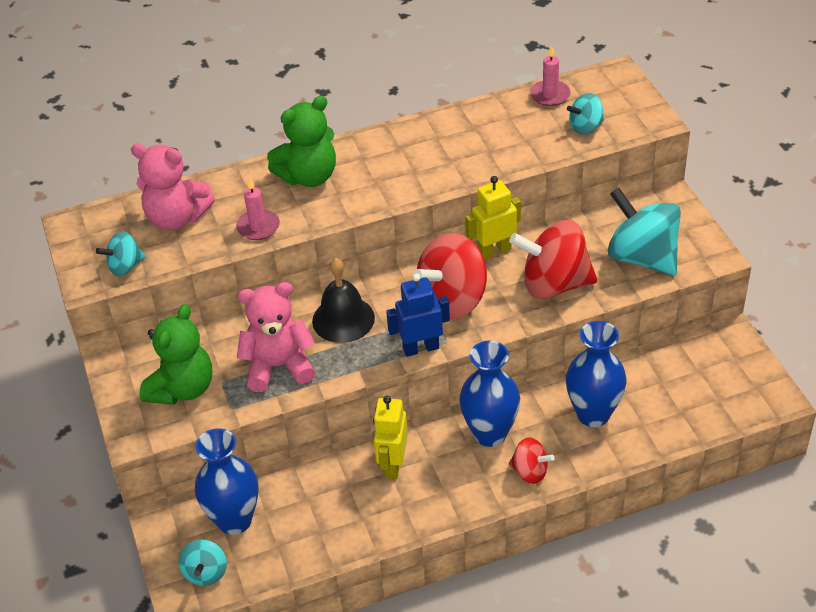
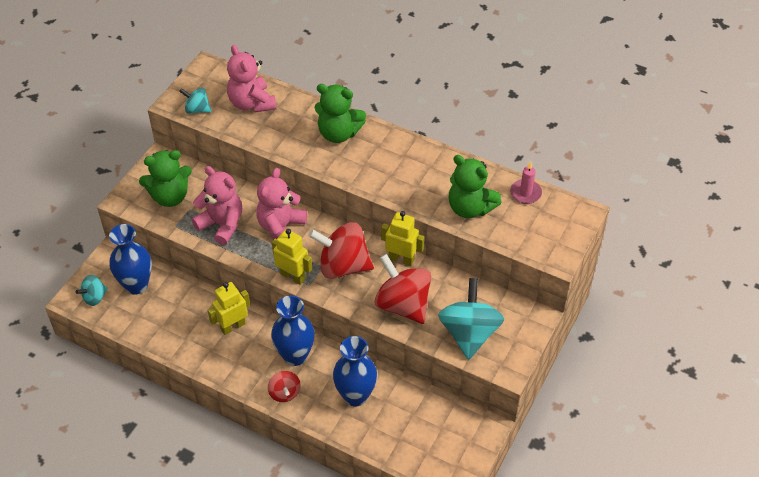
camera: 45 degrees right, 5 degrees up
pink candle [236,177,280,240] -> none
black bell [312,258,375,343] -> pink teddy bear [256,168,307,239]
blue robot [386,273,450,357] -> yellow robot [272,229,312,285]
turquoise spinning top [567,93,604,135] -> none
none -> green teddy bear [449,155,502,218]

